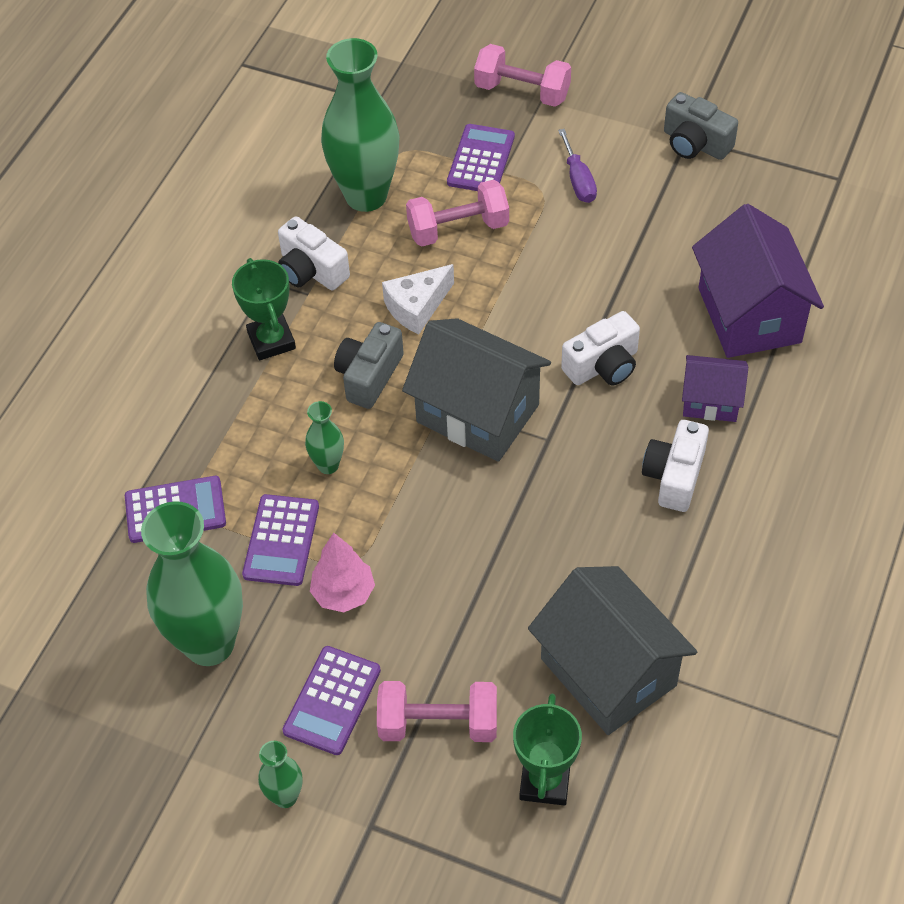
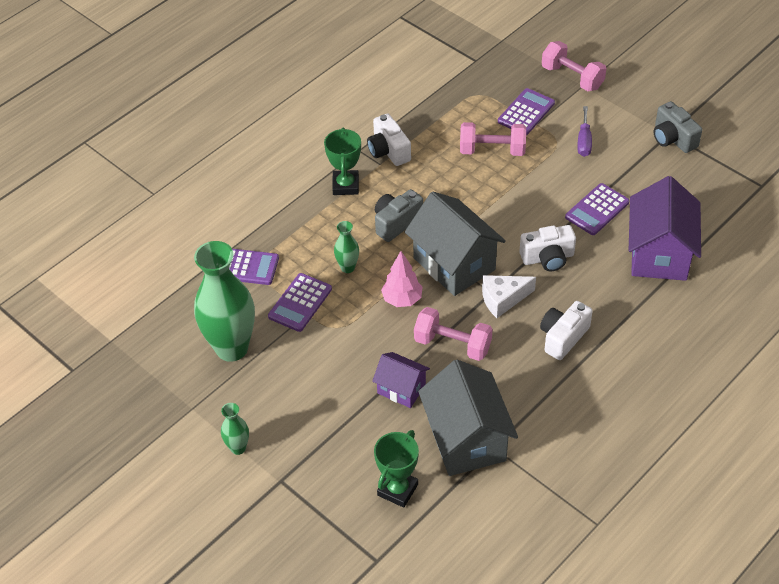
camera: 20 degrees right, 5 degrees down
purple calculator [282,646,381,755] -> purple calculator moved to [565,183,630,235]
pink tree [310,533,375,612] -> pink tree moved to [381,251,422,307]
green vase [321,38,400,212] -> none
pink dumbbell [377,681,497,742] -> pink dumbbell moved to [414,307,493,361]
white cheese [382,264,454,335] -> white cheese moved to [482,275,536,318]
purple house [682,355,748,422] -> purple house moved to [372,352,430,408]

